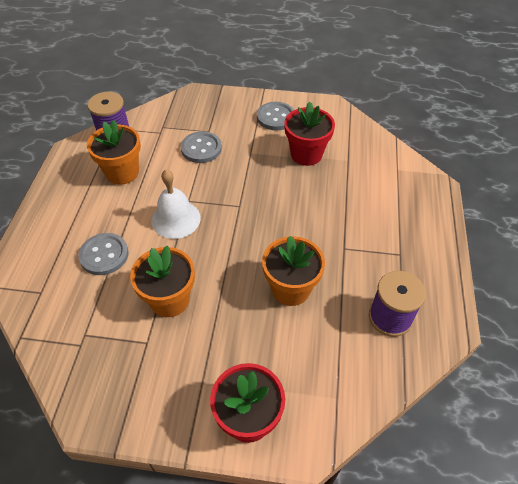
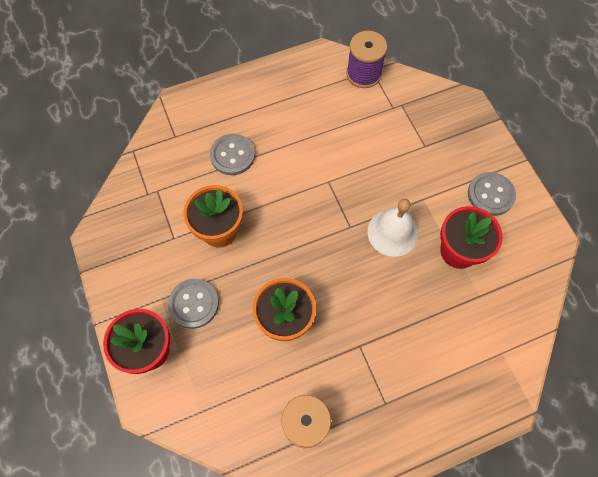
camera: 60 degrees right, 15 degrees up
orange flower pot [87,120,141,185] -> none
white bell [151,169,201,239] -> white bell moved to [368,199,419,257]
grey button [181,131,222,163] -> grey button moved to [168,279,219,329]

